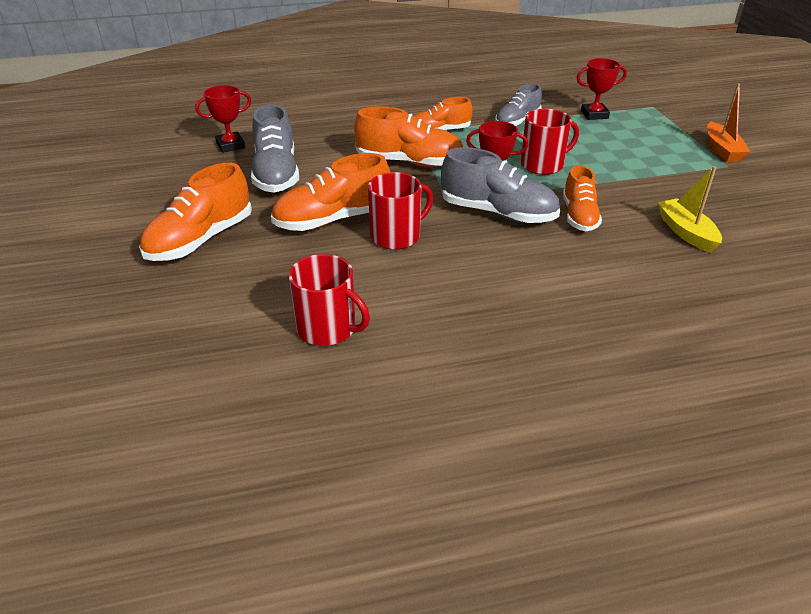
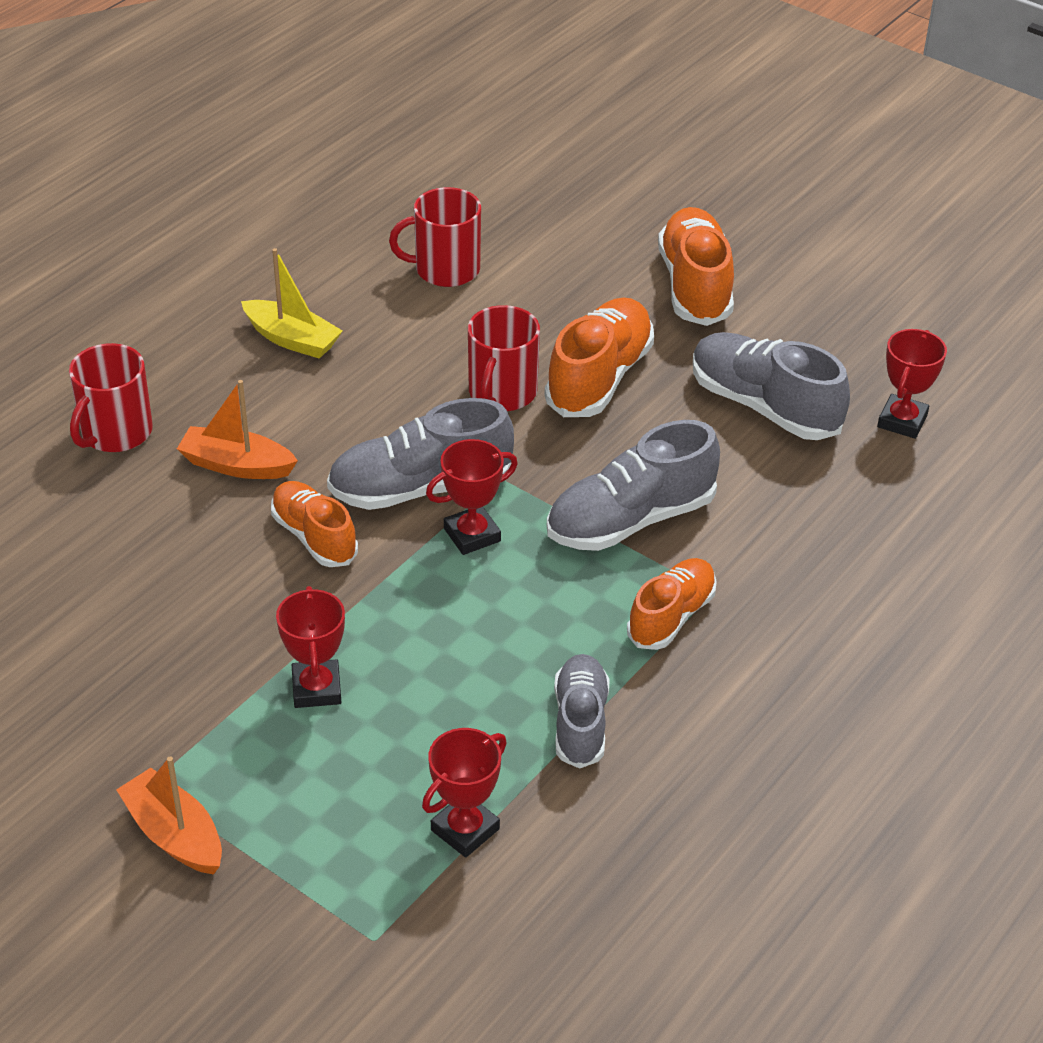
camera: 140 degrees right, 5 degrees up
orange shoe [354,106,463,167] -> grey shoe [547,420,720,551]
red mug [521,109,579,175] -> red mug moved to [69,343,153,452]
yellow boat [657,166,722,253] -> yellow boat moved to [241,248,343,359]
none -> orange boat [177,380,298,479]
none -> red trophy [276,586,345,708]

